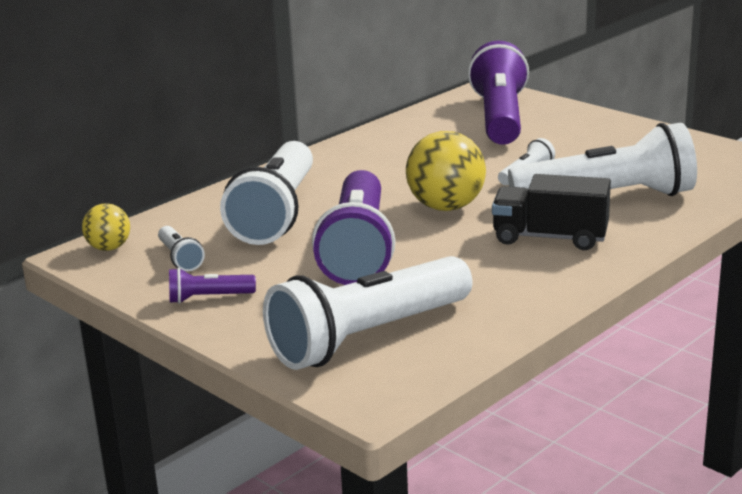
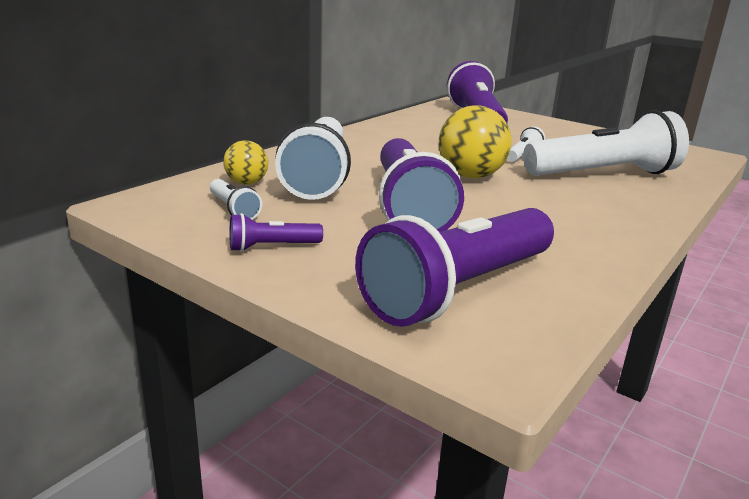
camera: 10 degrees left, 0 degrees up
yellow ball [82,203,130,251] -> yellow ball moved to [223,140,268,185]
white flashlight [263,256,472,370] -> purple flashlight [355,208,554,327]
black truck [492,174,611,250] -> none

